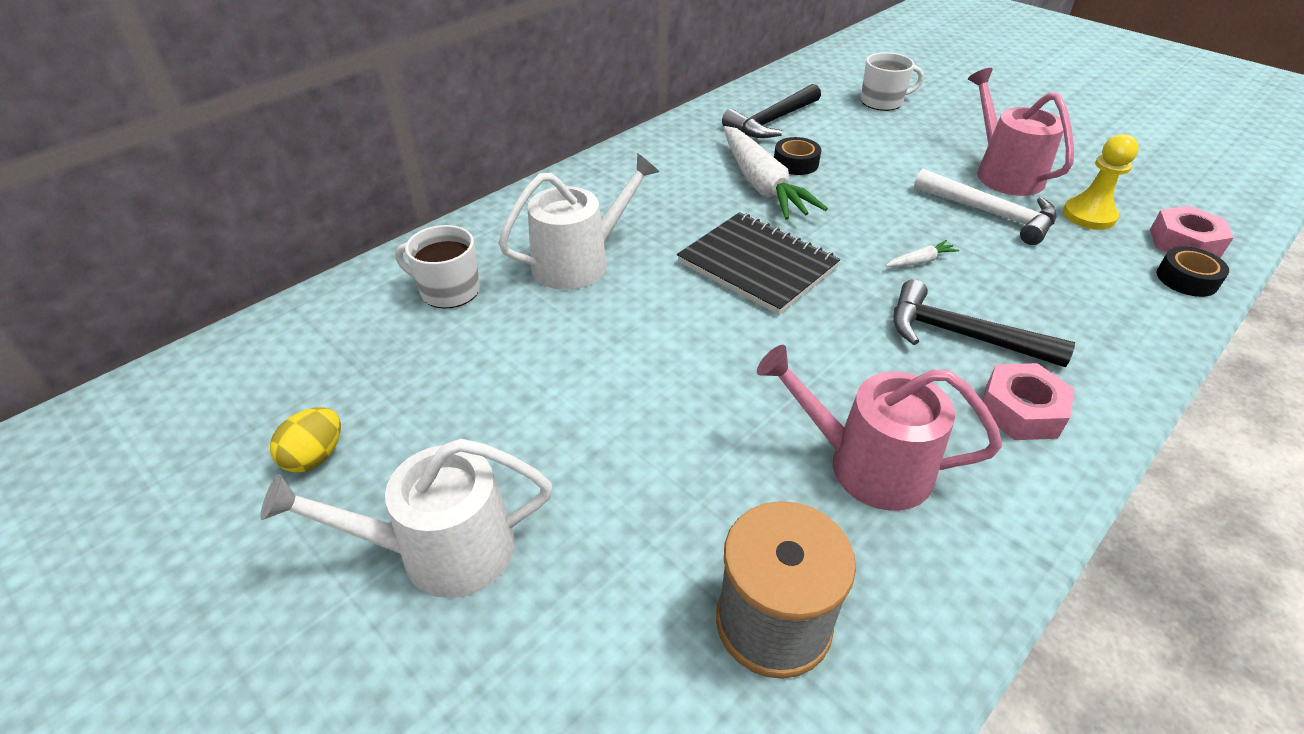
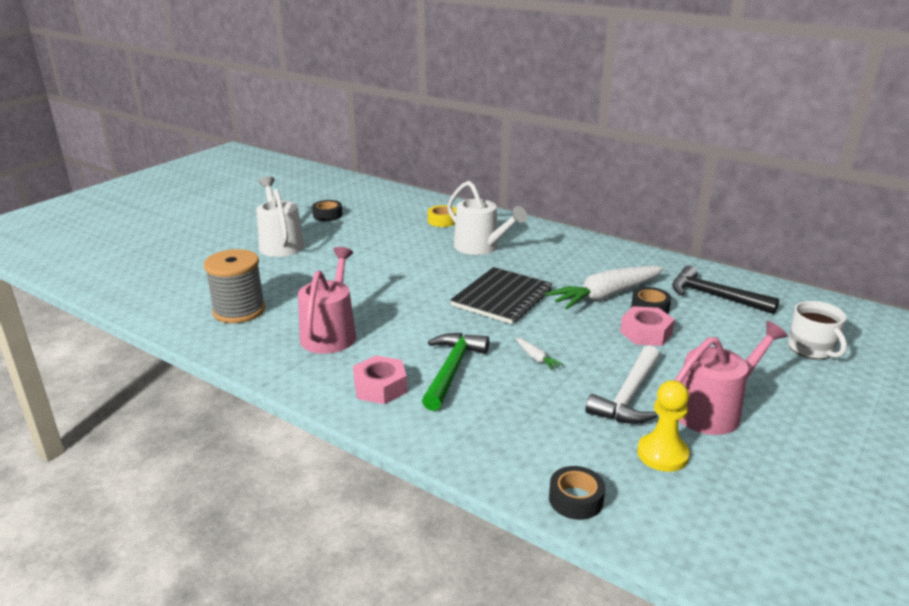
camera: 80 degrees right, 15 degrees down
yellow egg [270,407,341,473] -> black tape [312,200,343,221]
white mug [395,225,480,309] -> yellow tape [428,205,456,227]
black hammer [893,279,1075,367] -> green hammer [422,333,489,411]
pink nut [1150,206,1234,258] -> pink nut moved to [620,306,675,346]

